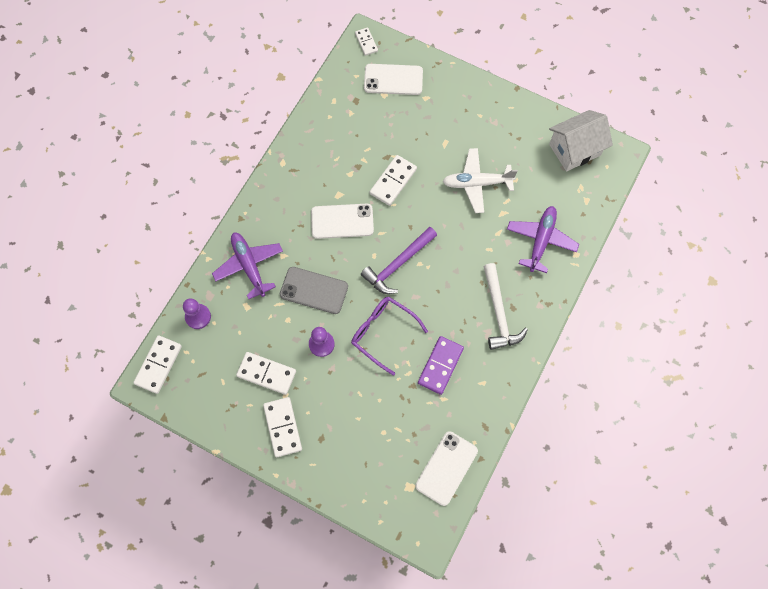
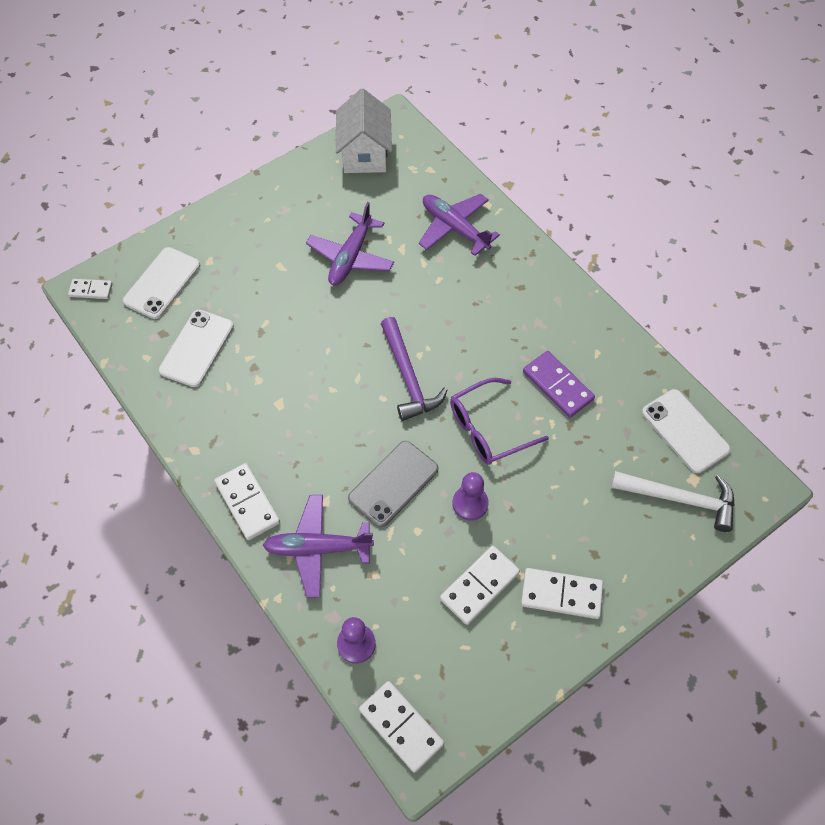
camera: 65 degrees left, 10 degrees down
white phone [311,204,374,239] -> white phone moved to [159,310,234,387]
white domino [370,155,417,206] -> white domino moved to [214,463,280,540]
white plane [443,148,518,213] -> purple plane [306,202,394,286]
white hammer [483,263,528,350] -> white hammer moved to [611,471,735,532]

